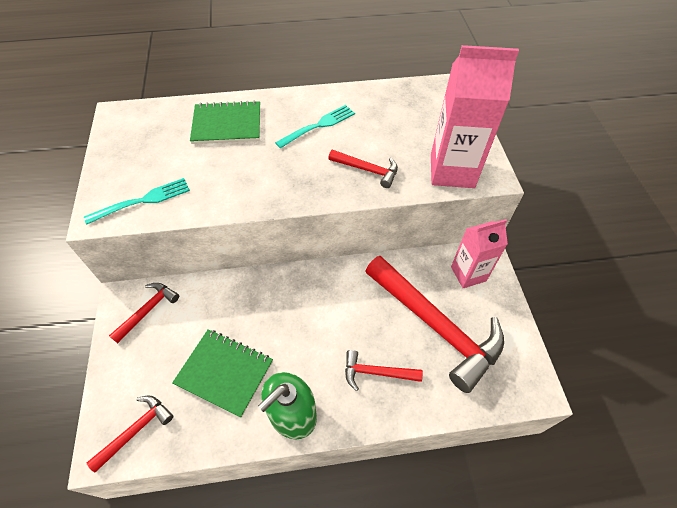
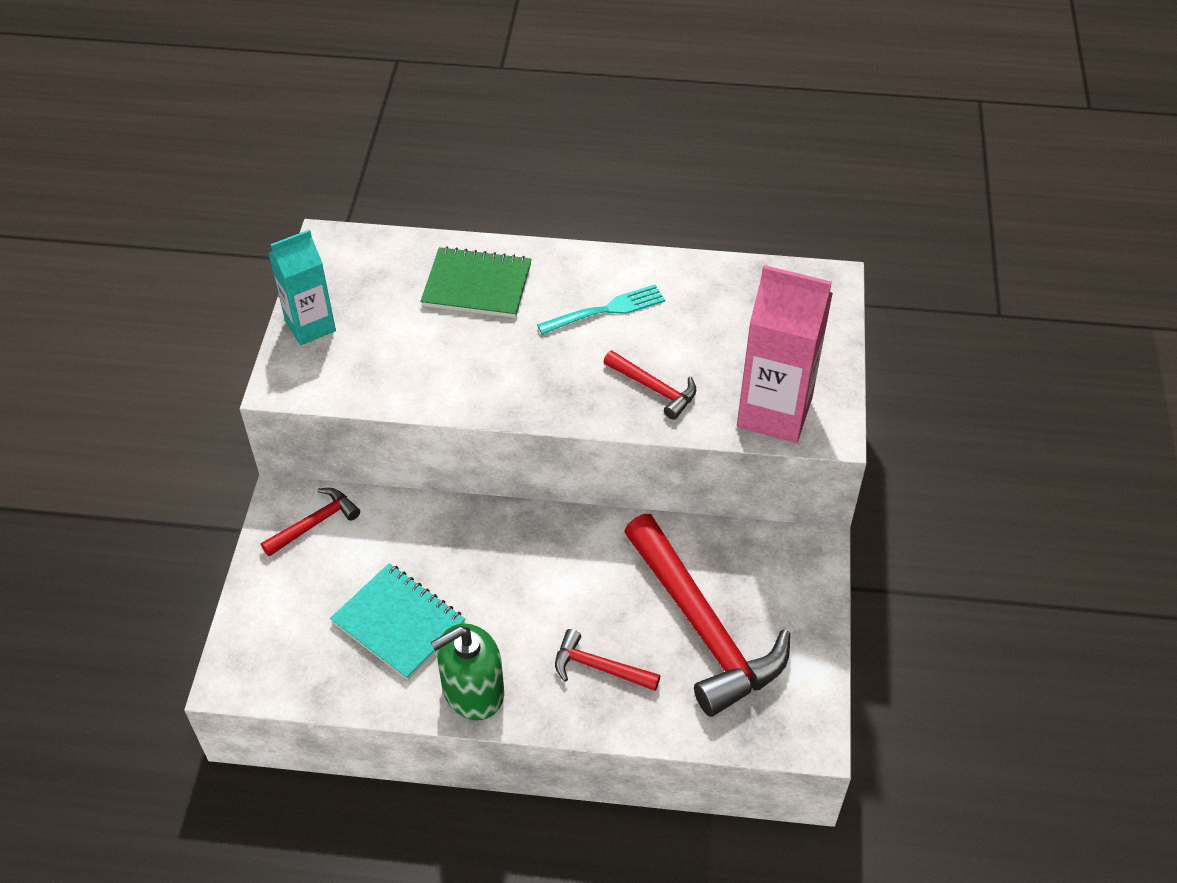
camera: 15 degrees right, 5 degrees down
turquoise fork [84,178,190,225] -> none
red hammer [87,396,173,472] -> none
green notebook [172,329,273,418] -> turquoise notebook [330,563,465,680]
pink carton [451,219,508,288] -> none
none -> turquoise carton [268,230,336,345]

